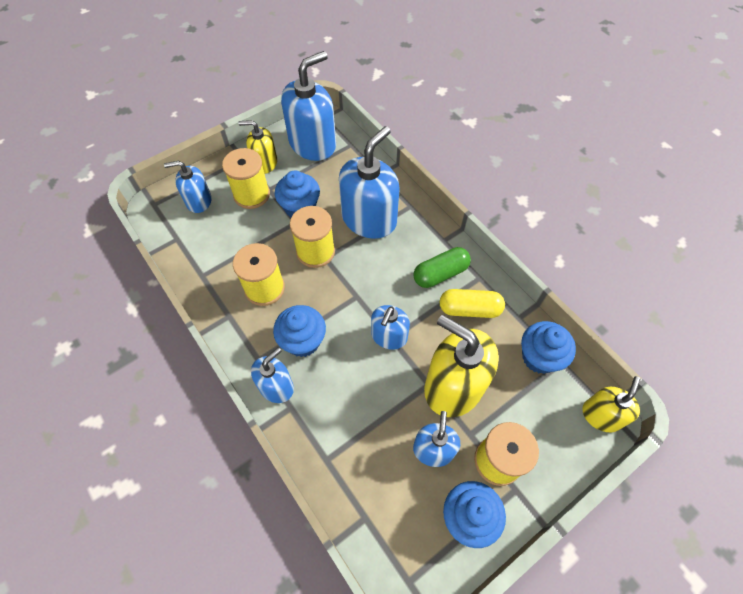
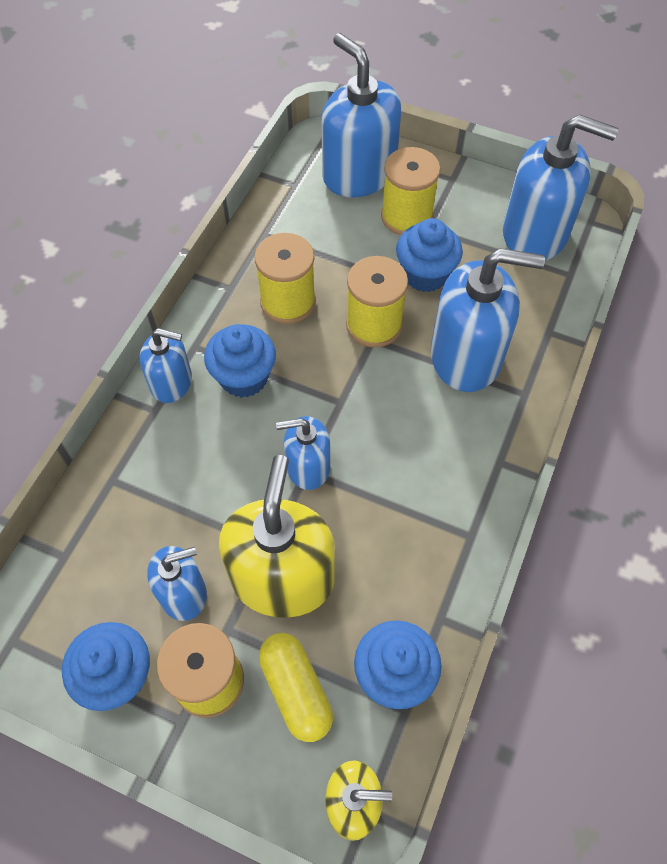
camera: 60 degrees right, 0 degrees up
blue soap dispenser [164,161,212,213] -> blue soap dispenser [321,33,401,197], size x1.77
yellow soap dispenser [238,120,277,174] -> none
green capsule [413,247,471,288] -> none
yellow capsule [440,289,505,318] -> yellow capsule moved to [259,633,333,742]

